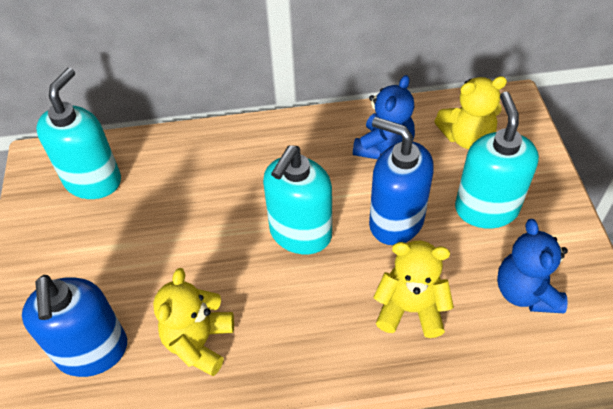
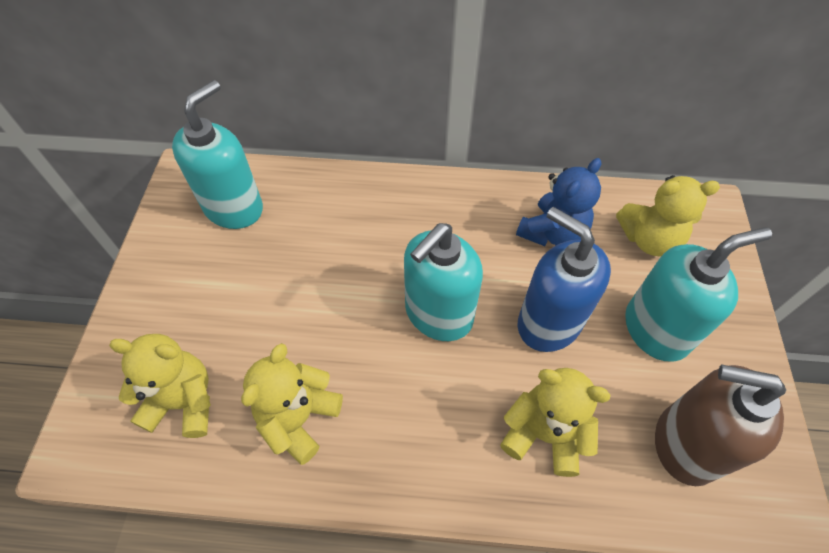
camera: 10 degrees right, 5 degrees up
blue soap dispenser [22,275,127,377] -> yellow teddy bear [109,334,211,438]
turquoise soap dispenser [455,92,539,228] -> turquoise soap dispenser turned 60 degrees clockwise [625,227,772,362]
blue teddy bear [497,219,568,313] -> brown soap dispenser [655,364,786,486]

